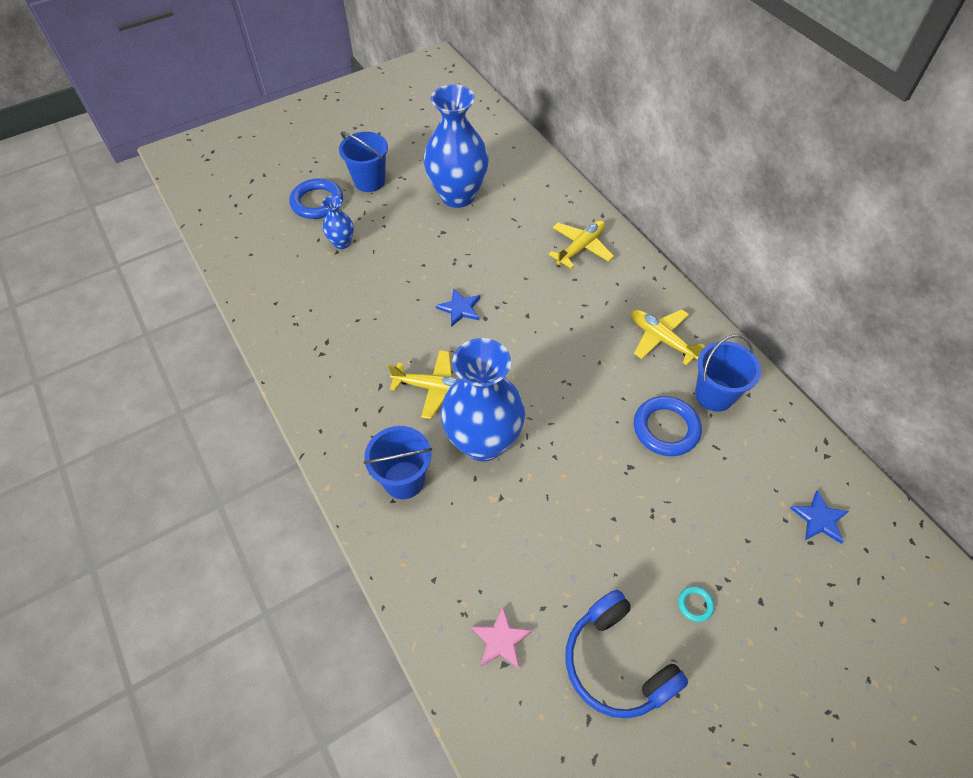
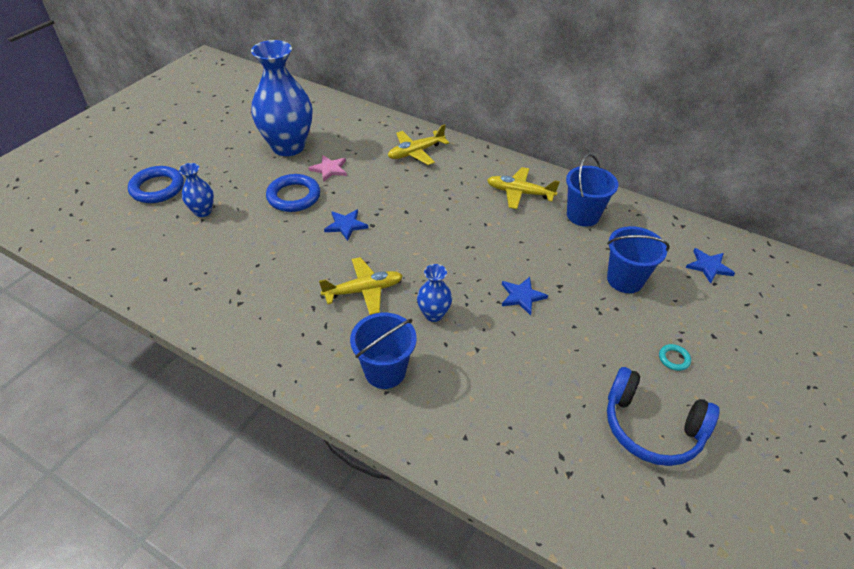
camera: 30 degrees left, 10 degrees down
blue bucket [339,132,388,192] -> blue bucket moved to [607,226,670,293]
blue vase [441,338,525,462] -> blue vase [417,264,452,322], size x0.46
pink star [471,607,533,668] -> pink star moved to [308,155,347,182]
yellow plane [548,220,614,269] -> yellow plane turned 135 degrees counterclockwise [388,124,449,165]
blue ring [634,396,702,456] -> blue ring moved to [266,174,320,212]
none -> blue star [502,277,548,315]

